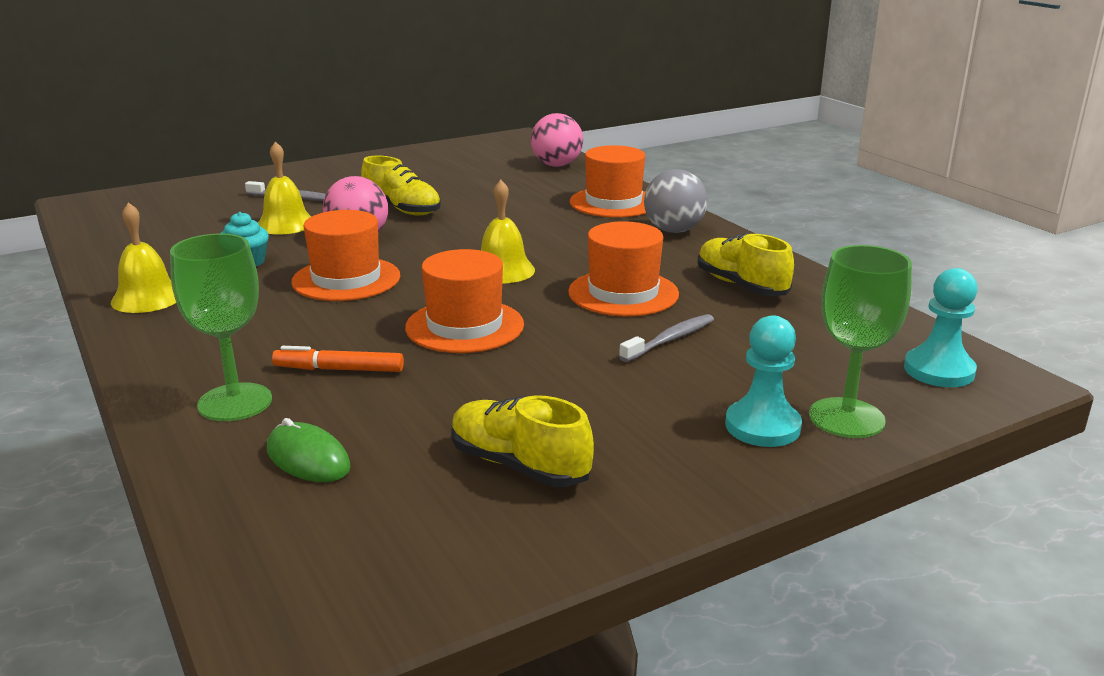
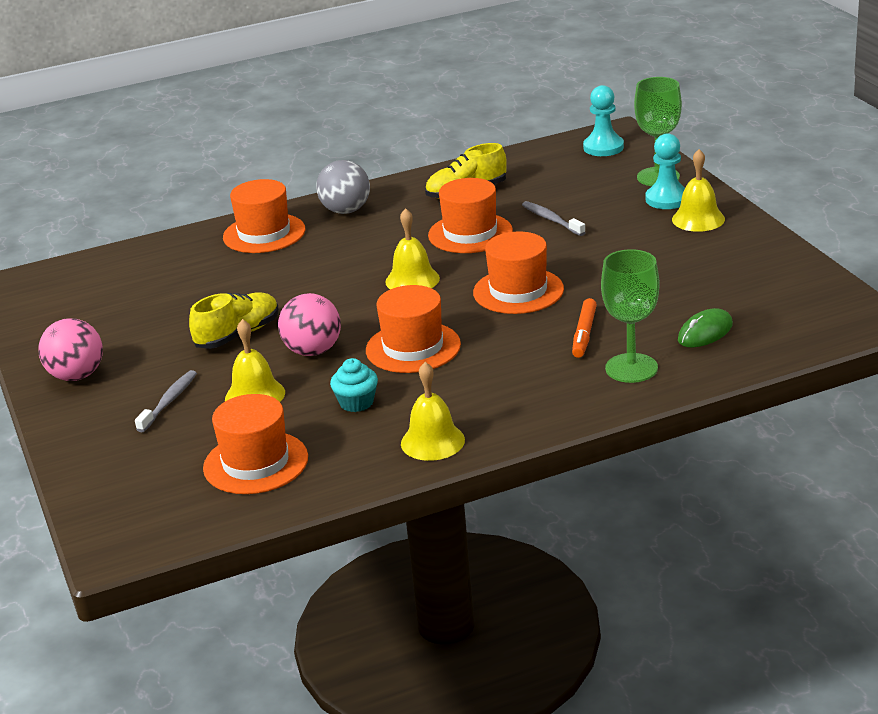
camera: 80 degrees left, 5 degrees up
yellow shoe [451,395,594,487] -> none
pink ball [531,113,583,167] -> pink ball moved to [39,318,103,381]
none -> orange hat [203,394,308,494]
none -> yellow bell [672,149,725,232]

